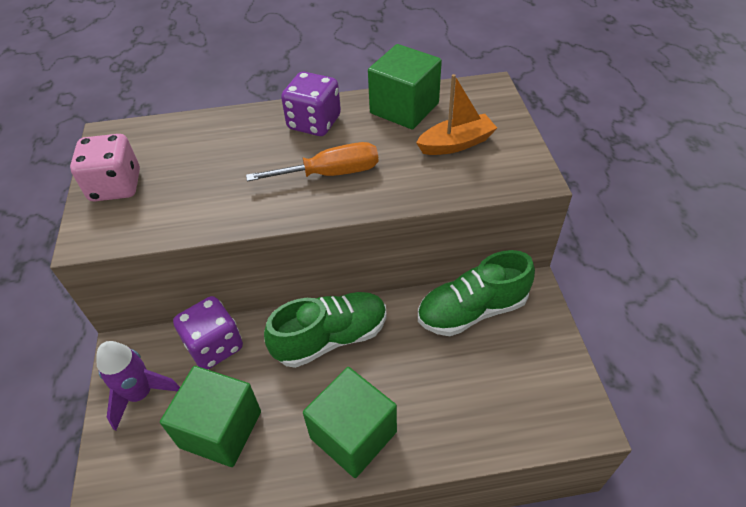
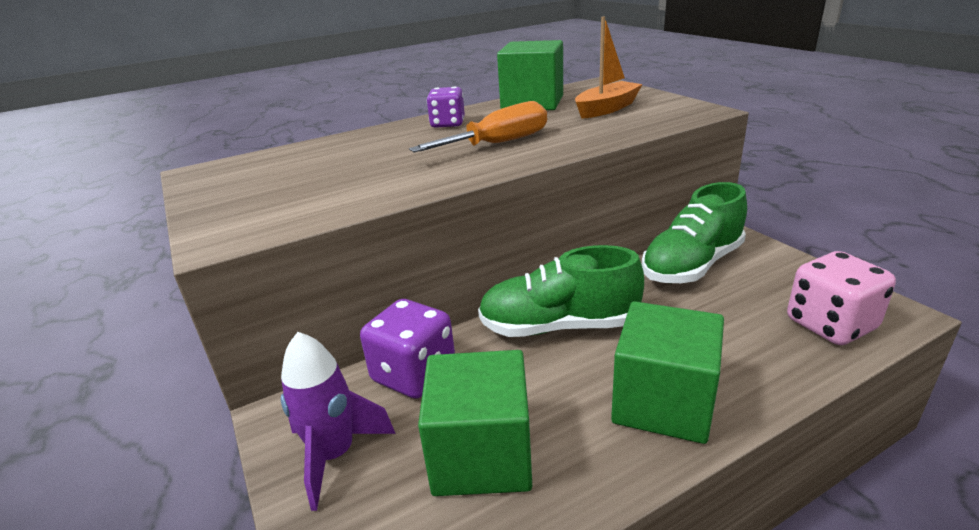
camera: 20 degrees left, 20 degrees down
pink dice [70,134,140,202] -> pink dice moved to [787,251,896,345]
green shoe [264,292,387,368] -> green shoe turned 135 degrees counterclockwise [478,245,644,337]
purple dice [281,72,341,136] -> purple dice [426,86,465,128], size x0.66

